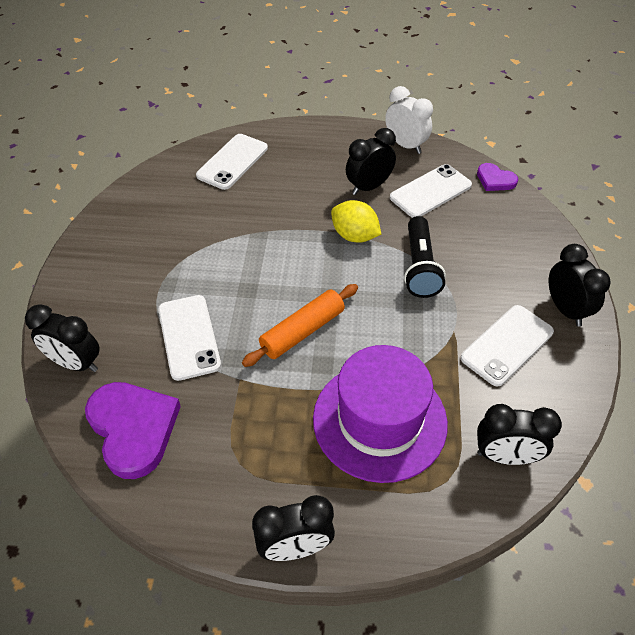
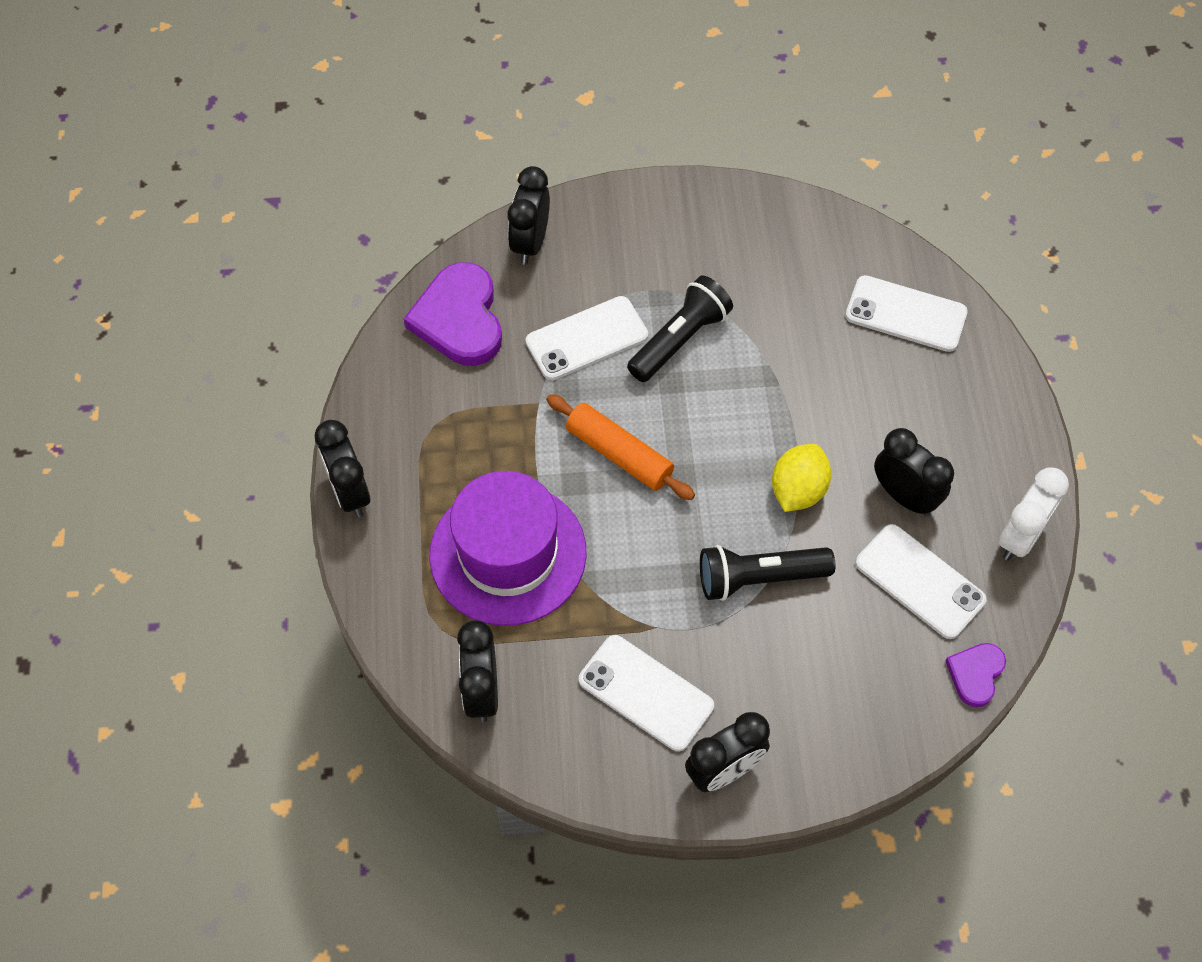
camera: 80 degrees right, 10 degrees up
purple heart [85,382,181,479] -> purple heart turned 120 degrees clockwise [404,262,502,366]
none -> black flashlight [627,276,733,382]

